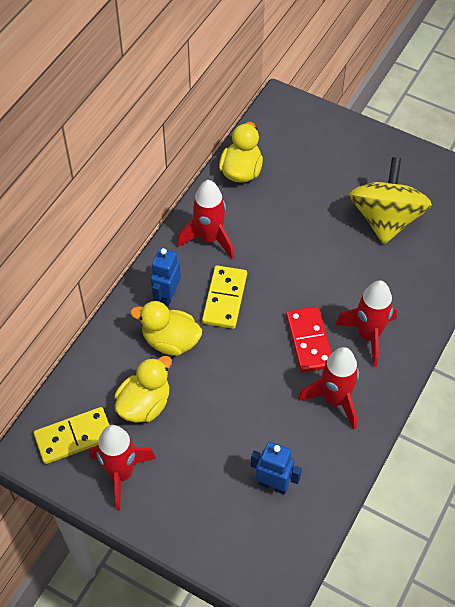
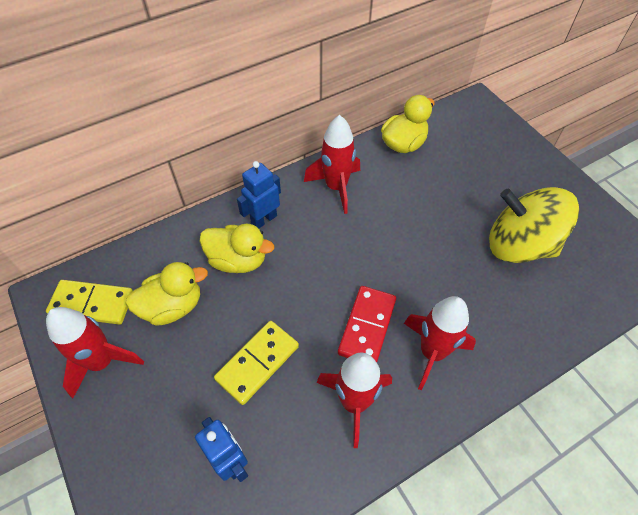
camera: 30 degrees right, 0 degrees up
yellow duck [130,301,202,356] -> yellow duck turned 150 degrees clockwise [199,224,274,273]
yellow domino [202,265,247,329] -> yellow domino moved to [214,321,299,405]
yellow spinning top [349,157,432,244] -> yellow spinning top turned 105 degrees counterclockwise [489,187,579,263]

